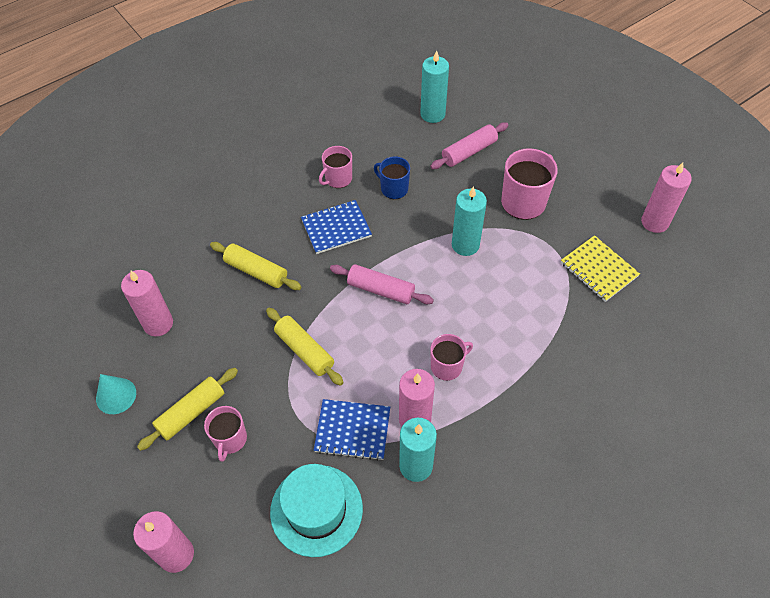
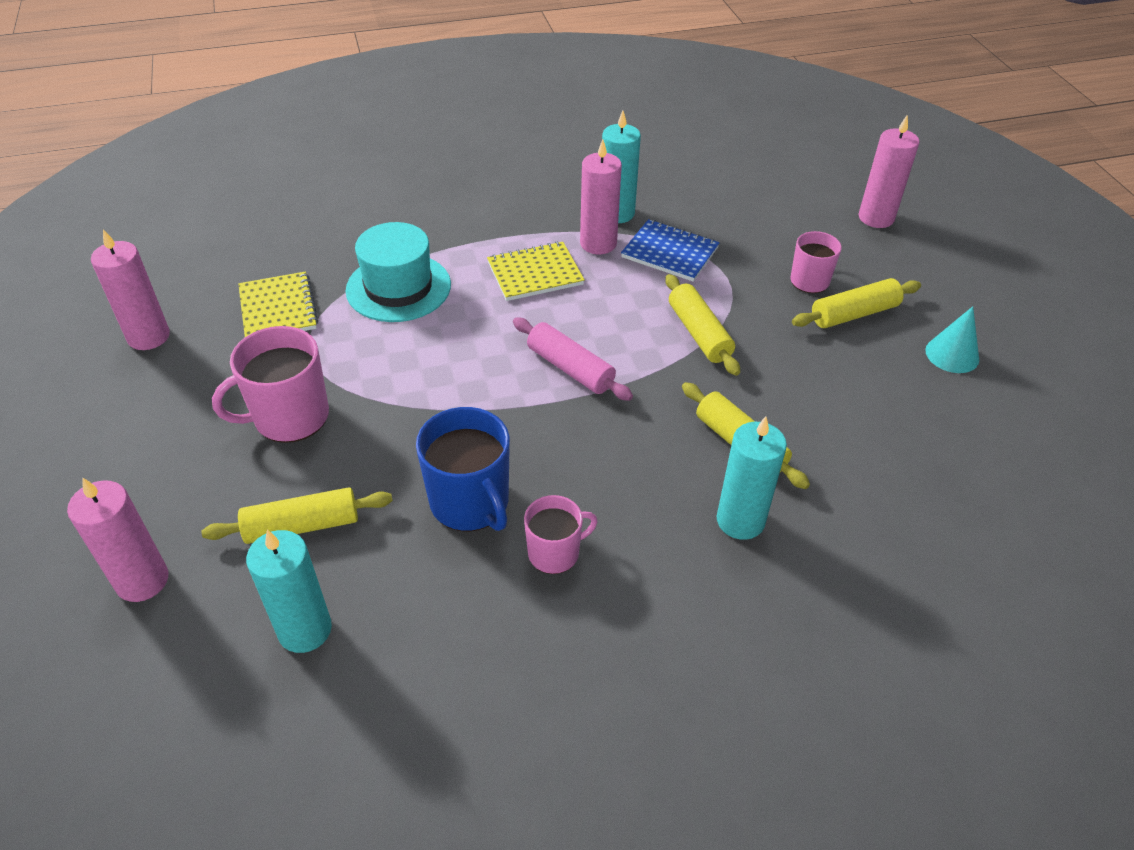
camera: 160 degrees left, 10 degrees down
pink candle [121,270,173,336] -> pink candle moved to [67,477,168,602]
turquoise hat [270,464,363,557] -> turquoise hat moved to [346,222,451,322]
blue notebook [301,200,372,254] -> none
blue mug [374,156,410,199] -> blue mug [416,407,510,532], size x1.62
pink rolling pin [430,122,508,169] -> yellow rolling pin [201,487,393,544]
pink mug [431,334,473,381] -> yellow notebook [487,241,585,301]
turquoise candle [452,186,487,256] -> turquoise candle moved to [717,416,787,540]

